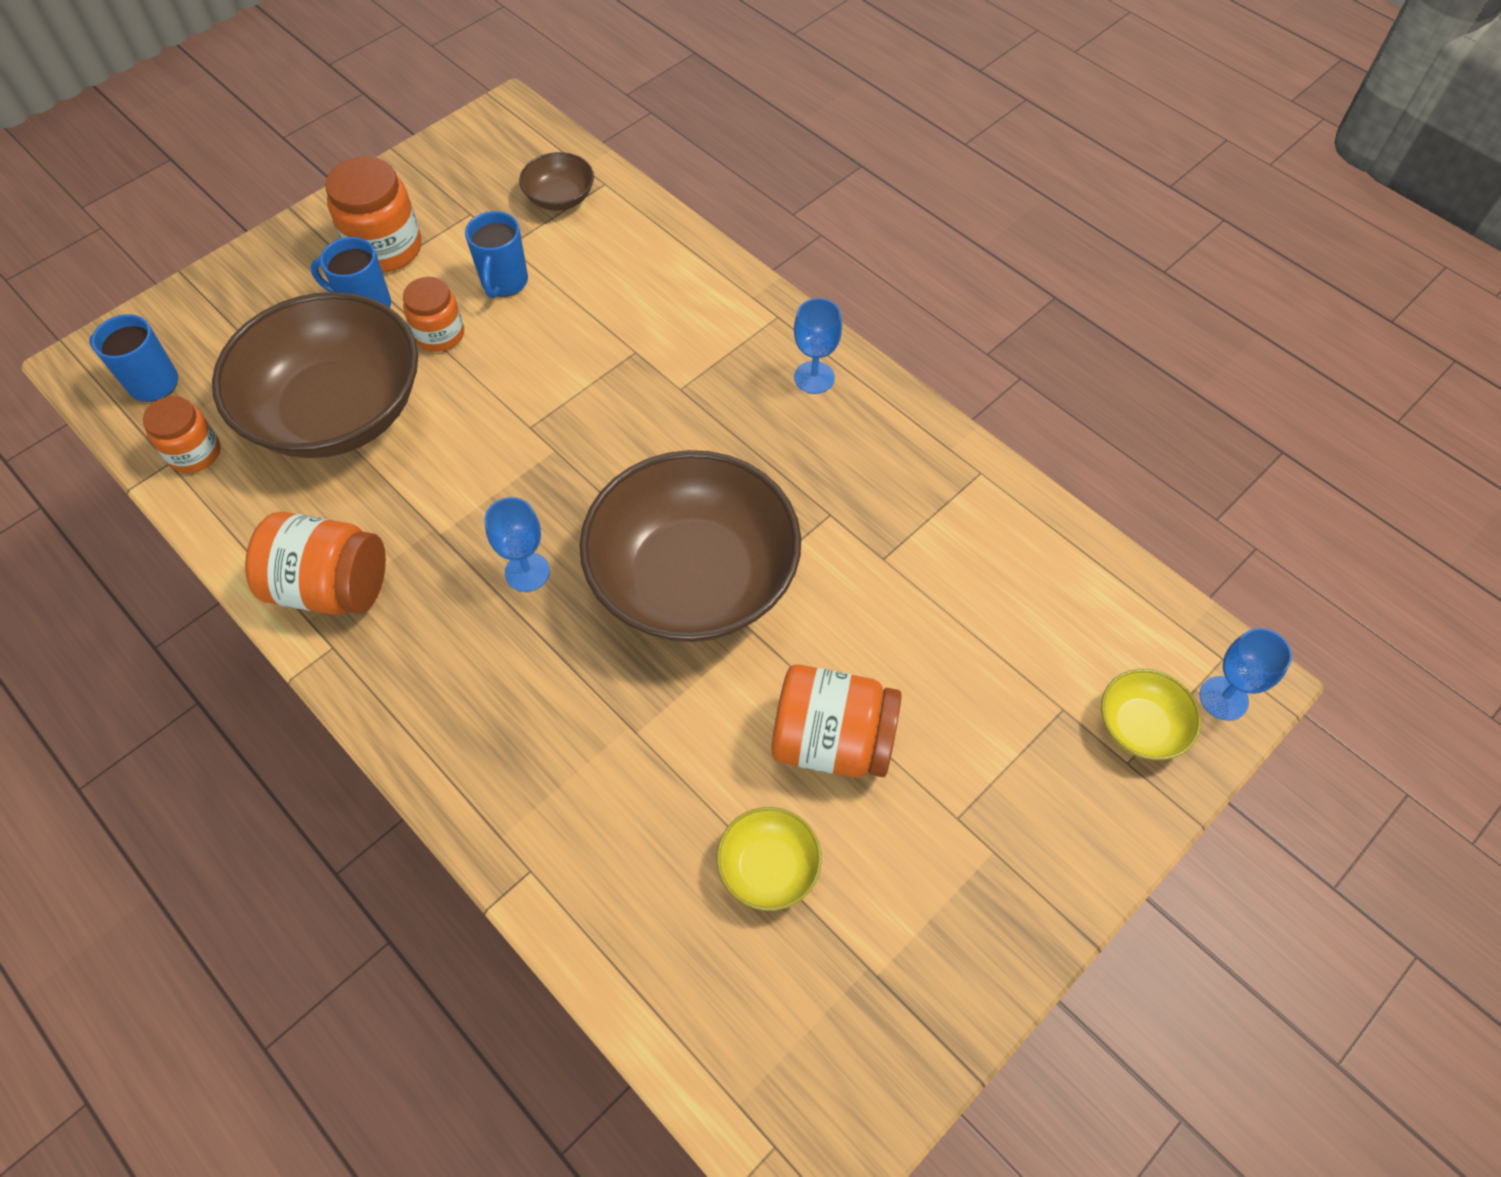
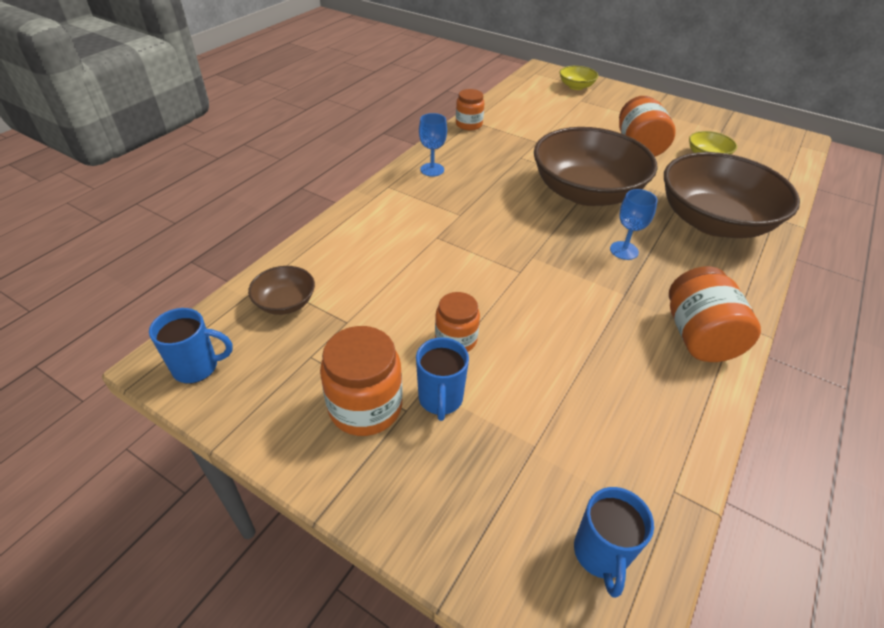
camera: 105 degrees left, 15 degrees down
orange jar [143,396,220,473] -> orange jar moved to [456,89,485,130]
brown bowl [212,292,418,458] -> brown bowl moved to [664,152,800,238]
blue mug [465,211,528,298] -> blue mug moved to [149,308,233,384]
blue goblet [1200,628,1292,721] -> none

